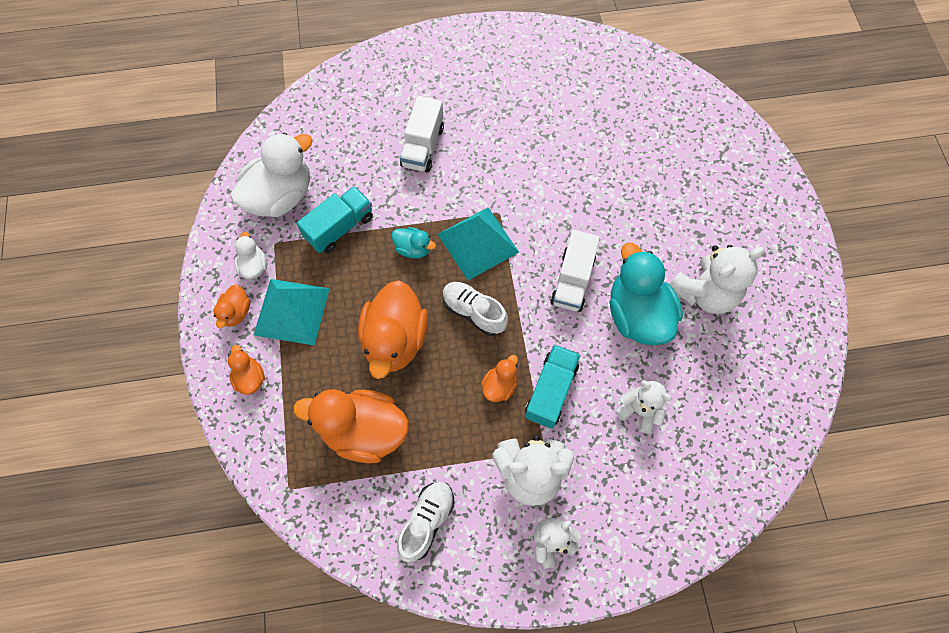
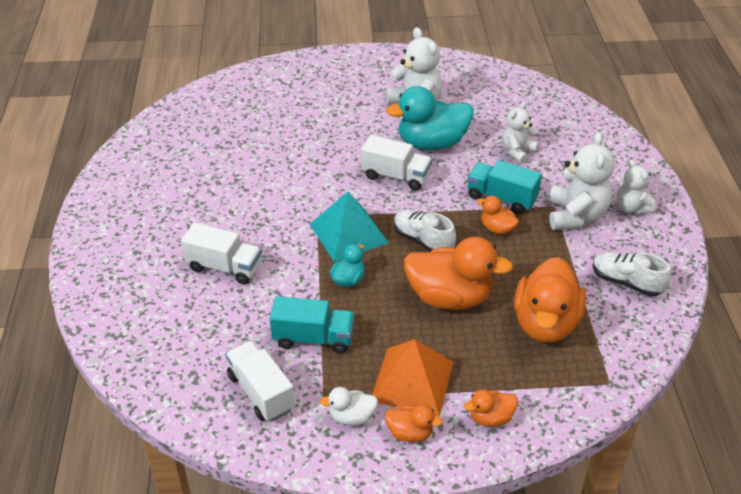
camera: 85 degrees left, 25 degrees down
white duck [231,133,313,217] -> white truck [225,341,295,422]
turquoise pyramid [254,279,330,346] -> orange pyramid [372,339,454,416]
turquoise truck [297,186,373,253] -> turquoise truck turned 135 degrees clockwise [269,296,354,354]
white shoe [443,282,508,336] -> white shoe turned 90 degrees clockwise [394,209,456,252]

